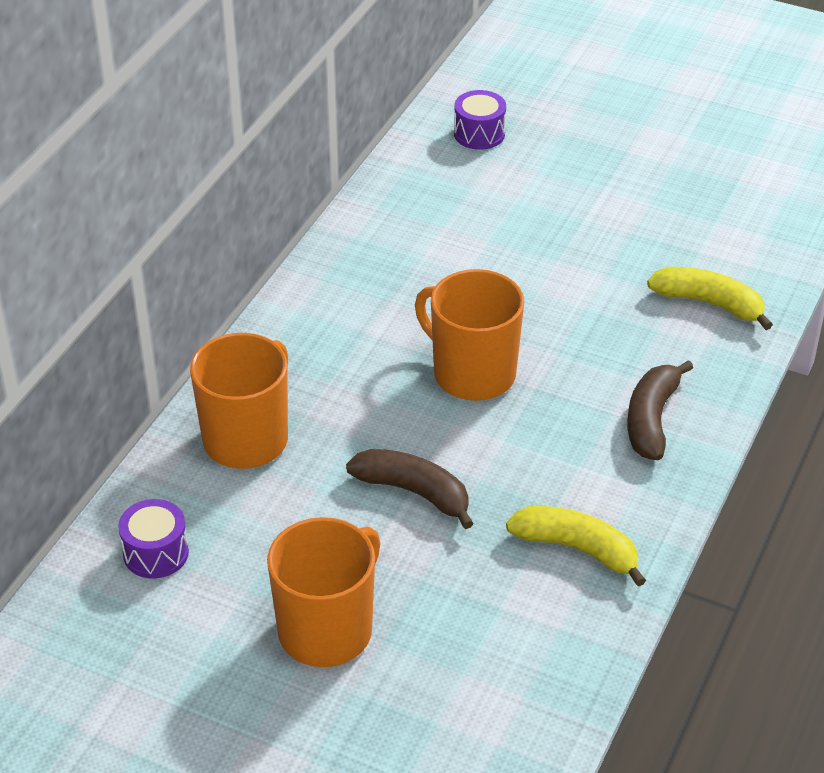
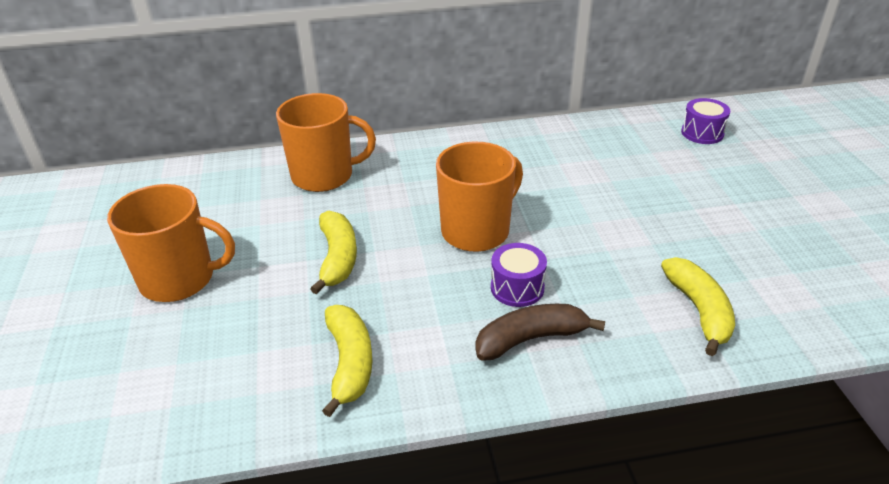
camera: 55 degrees right, 5 degrees down
purple drum [118,499,189,578] -> purple drum moved to [491,243,547,307]
brown banana [346,449,474,529] -> yellow banana [310,210,357,294]
orange mug [415,269,524,401] -> orange mug turned 45 degrees clockwise [436,142,523,252]

